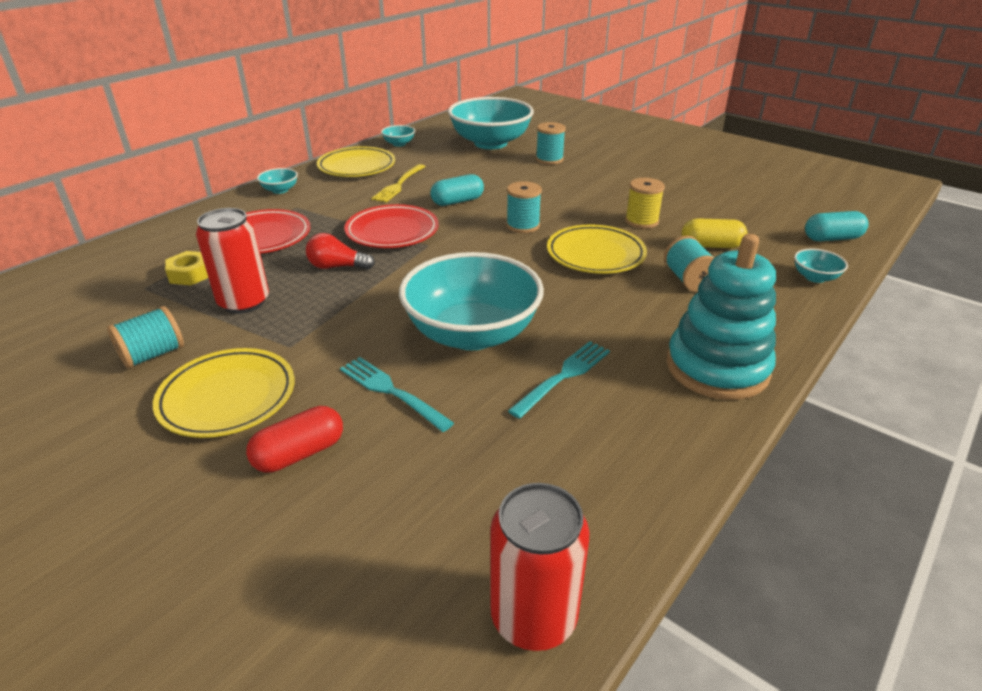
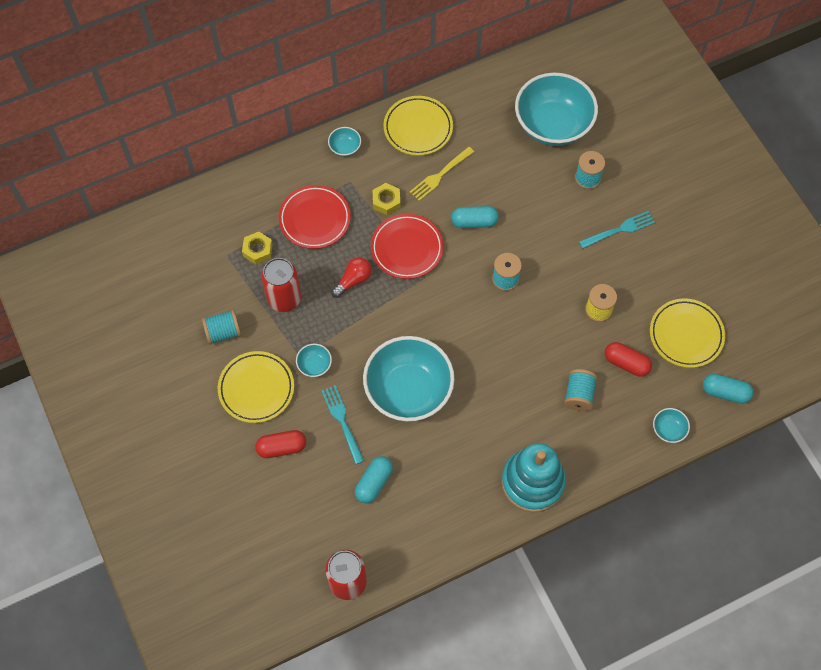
camera: 25 degrees right, 30 degrees up
red light bulb [306,233,375,270] -> red light bulb turned 105 degrees clockwise [331,257,372,298]
turquoise bowl [381,125,415,147] -> turquoise bowl moved to [296,344,332,377]
turquoise fork [508,341,610,419] -> turquoise fork moved to [579,211,655,249]
yellow plate [547,224,647,274] -> yellow plate moved to [650,298,725,368]
yellow capsule [682,218,748,248] -> red capsule [605,342,652,377]
none -> turquoise capsule [355,456,393,503]
none -> yellow nut [373,183,400,215]

